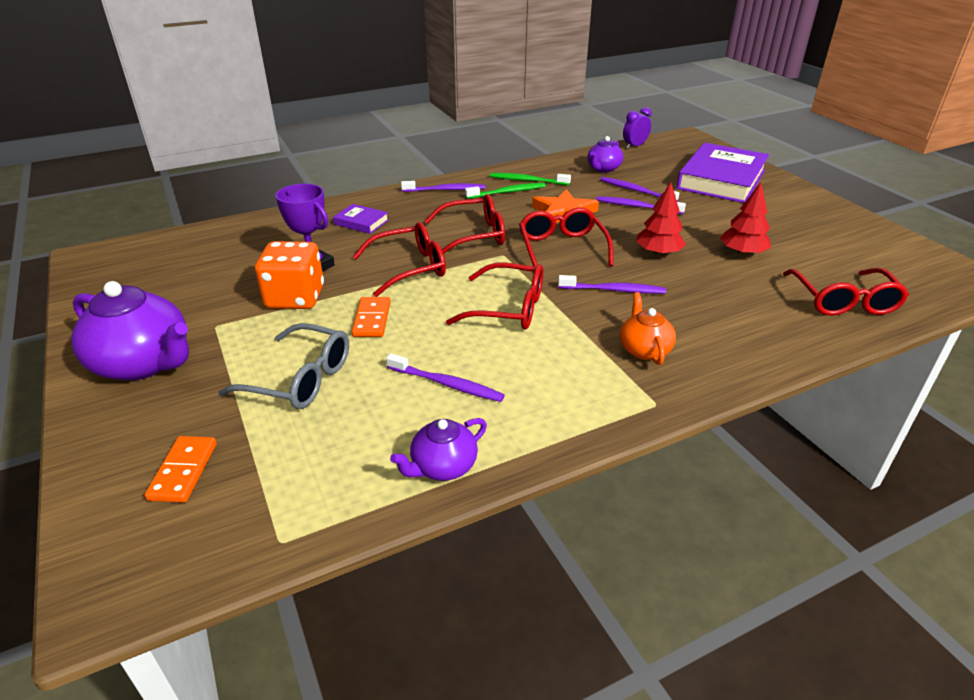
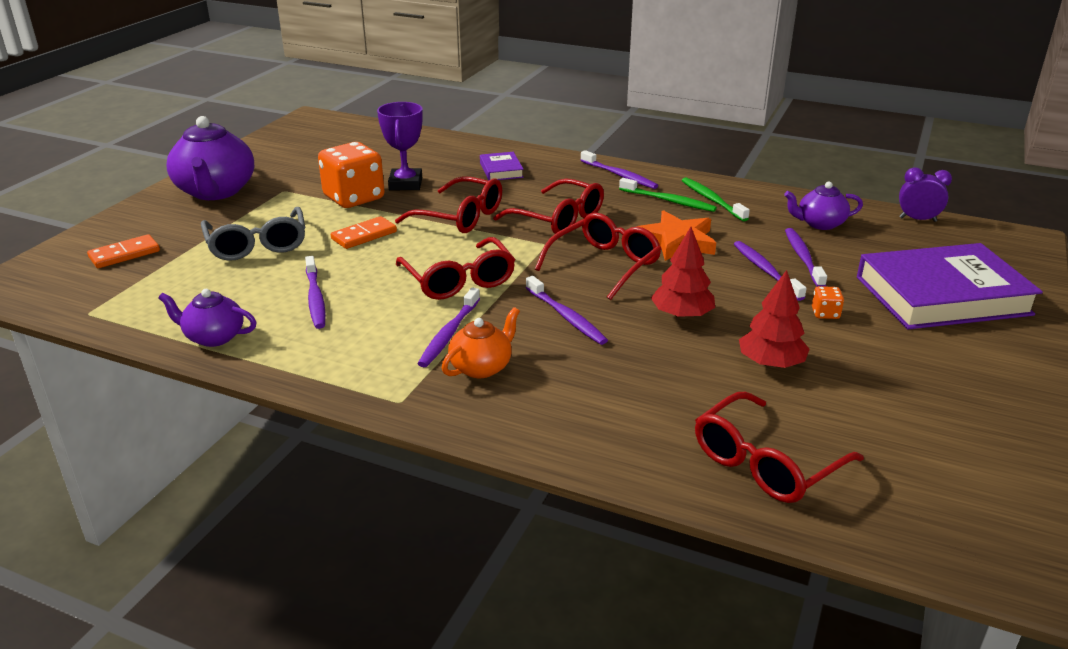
camera: 50 degrees right, 5 degrees down
none -> purple toothbrush [417,287,480,367]
none -> orange dice [812,286,844,319]

